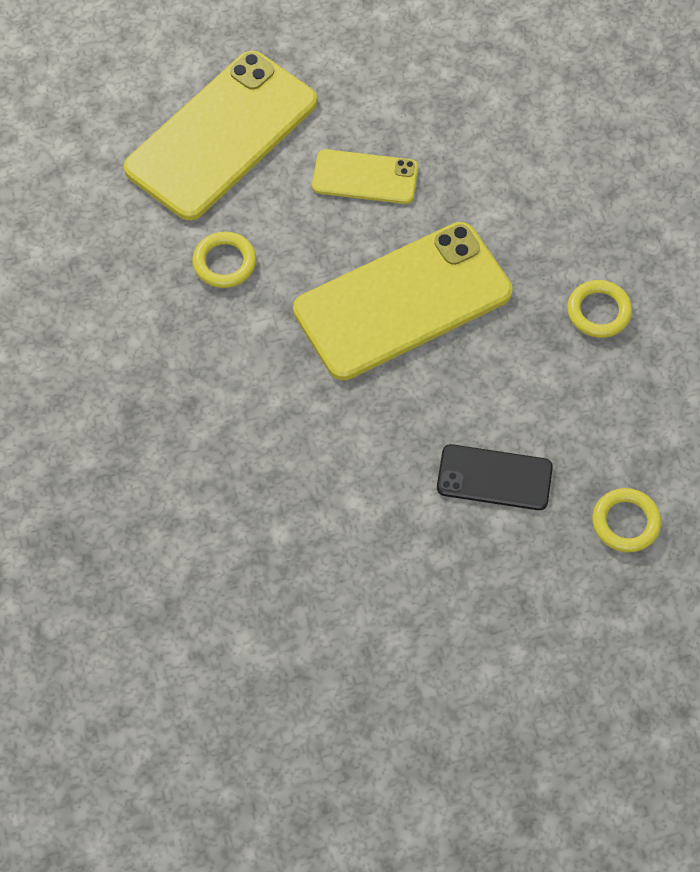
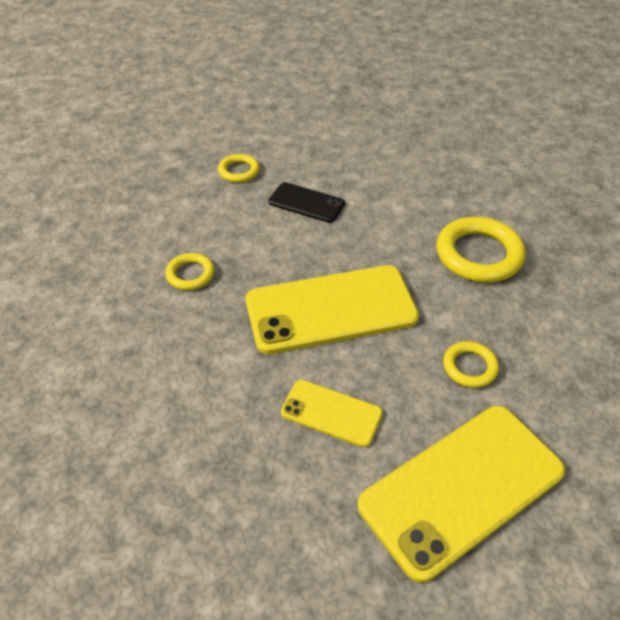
camera: 165 degrees left, 15 degrees down
none -> yellow ring [436,217,526,283]

